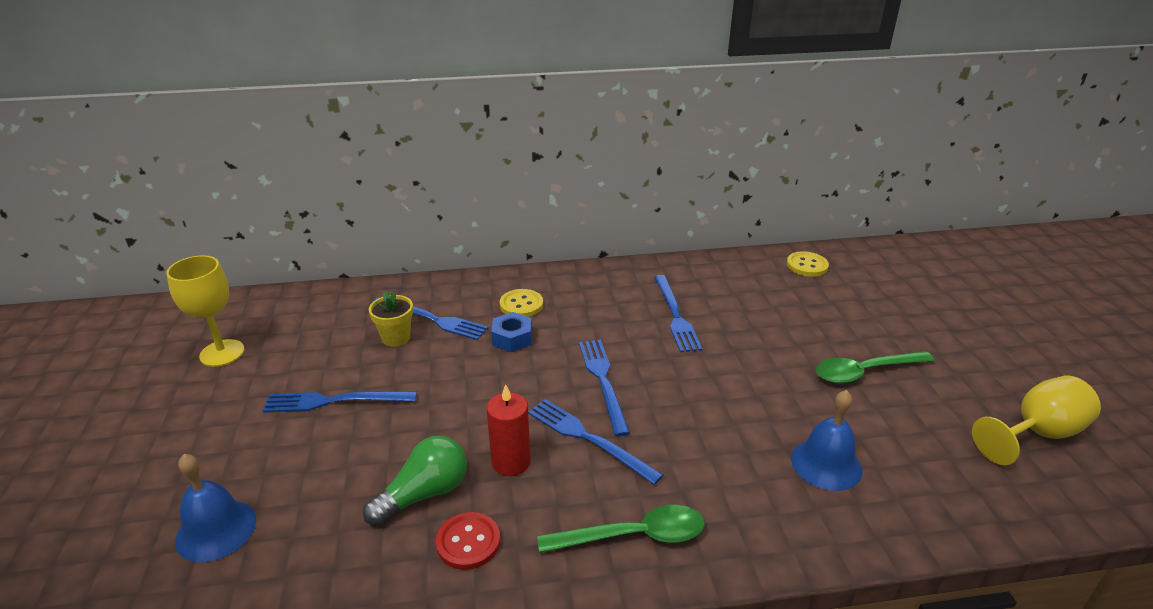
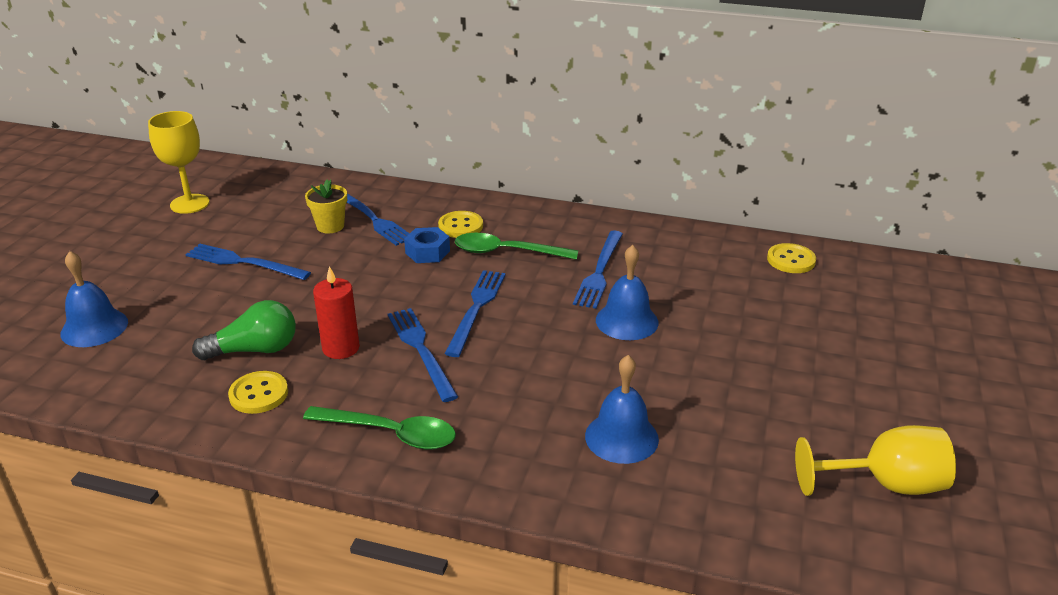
camera: 25 degrees right, 0 degrees up
red button [436,512,500,570] -> yellow button [228,371,288,414]
green spoon [816,351,935,384] -> green spoon moved to [455,233,579,260]
none -> blue bell [596,245,659,340]

